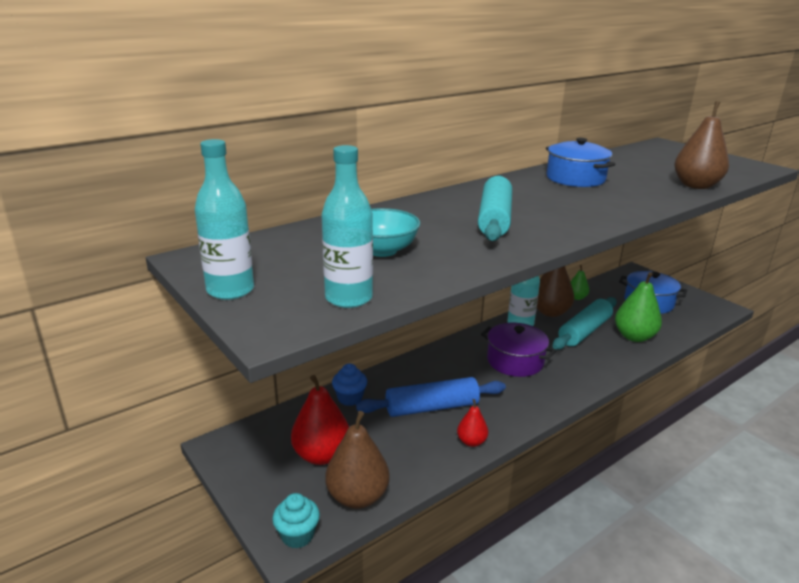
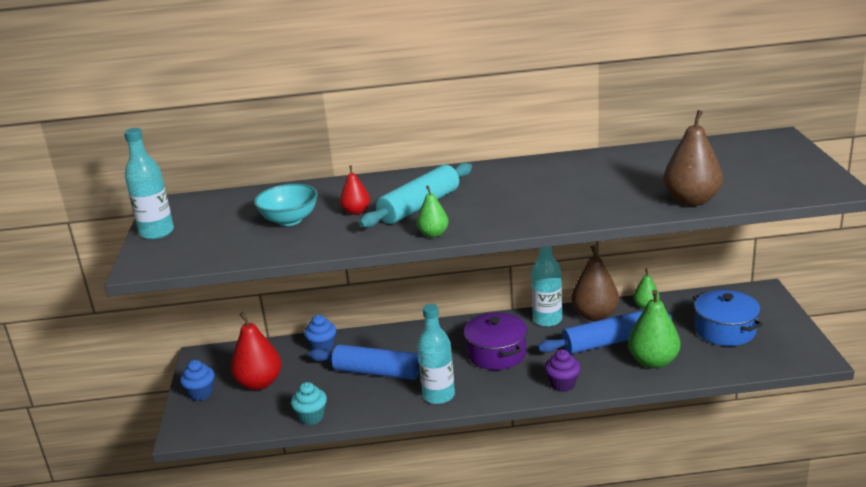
camera: 35 degrees right, 0 degrees up
turquoise cupcake [272,493,320,549] -> turquoise cupcake moved to [291,382,327,425]
turquoise bottle [321,145,373,308] -> turquoise bottle moved to [417,304,455,404]
brown pear [325,411,390,509] -> none
red pear [457,399,488,447] -> red pear moved to [340,165,370,215]
blue pot [546,138,615,187] -> none
turquoise rolling pin [553,297,617,350] -> blue rolling pin [537,311,672,354]
none -> blue cupcake [180,360,215,401]
none -> green pear [417,185,449,238]
none -> purple cupcake [545,349,581,392]

